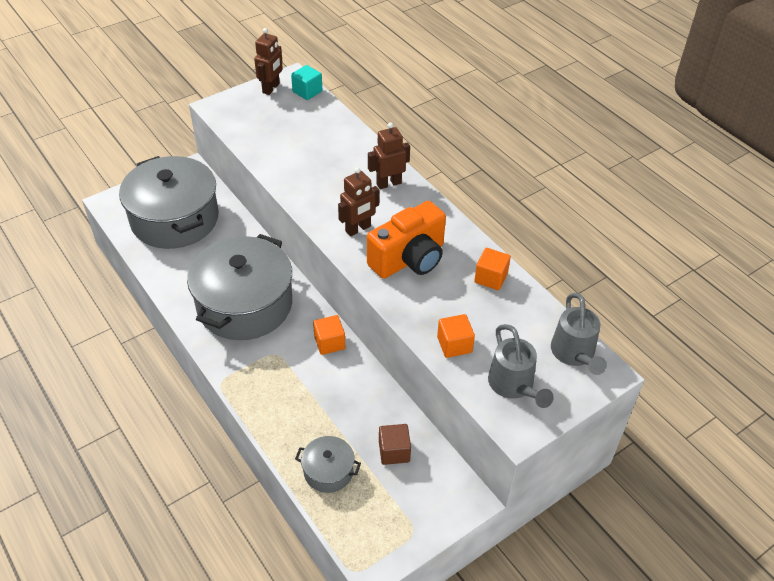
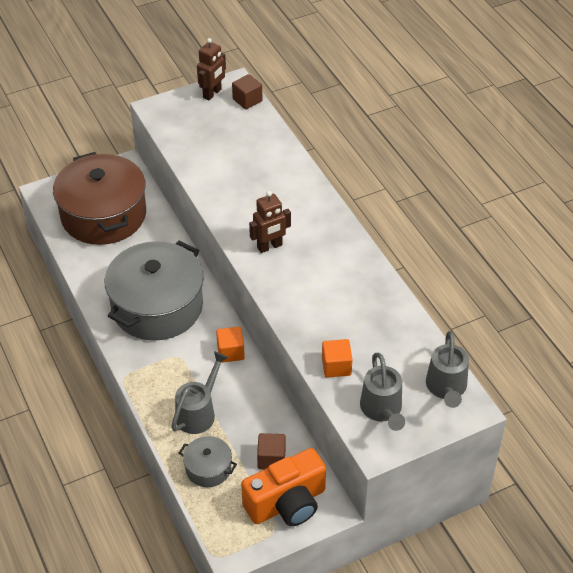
camera: 10 degrees right, 0 degrees up
grey pot [119,156,219,249] -> brown pot [53,152,146,245]
turquoise cube [291,65,322,100] -> brown cube [232,74,262,110]
orange camera [367,201,446,279] -> orange camera moved to [241,448,326,526]
brown robot [368,122,410,189] -> none
orange cube [474,248,511,290] -> none
none -> grey watering can [171,351,229,434]

